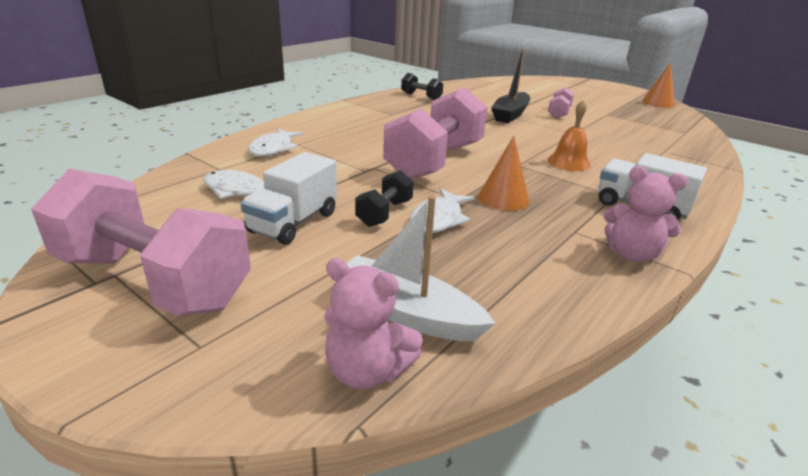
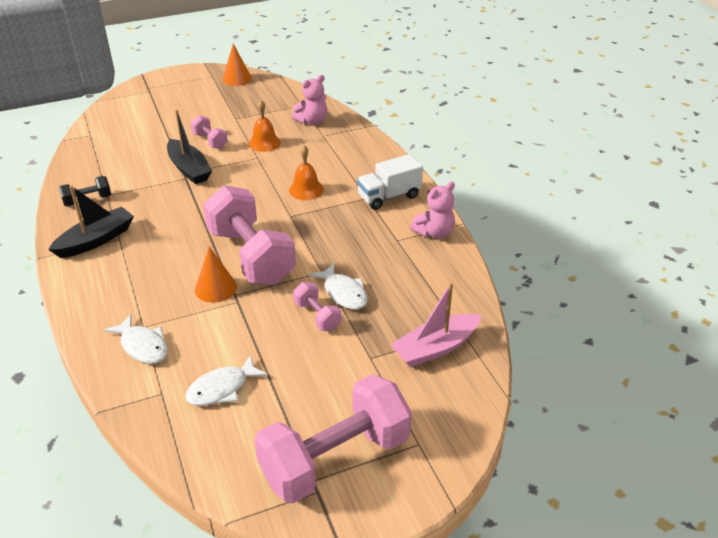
camera: 60 degrees left, 10 degrees up
white truck [241,152,337,245] -> none
pink teddy bear [324,258,423,389] -> pink teddy bear moved to [292,75,327,125]
white boat [346,196,496,341] -> pink boat [391,282,482,367]
black dumbbell [355,170,414,227] -> pink dumbbell [293,282,341,331]
orange cone [478,136,529,211] -> orange cone moved to [195,247,237,303]
none -> black boat [48,185,134,258]
none -> orange bell [249,100,281,152]

